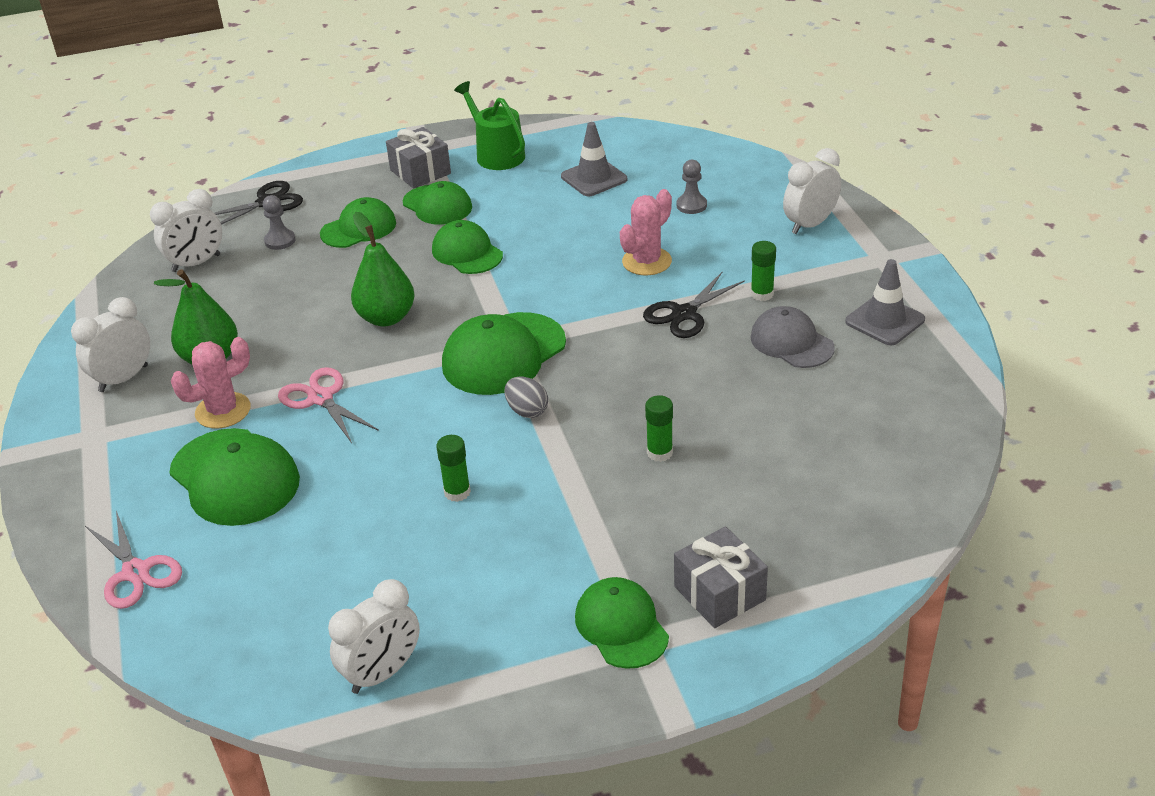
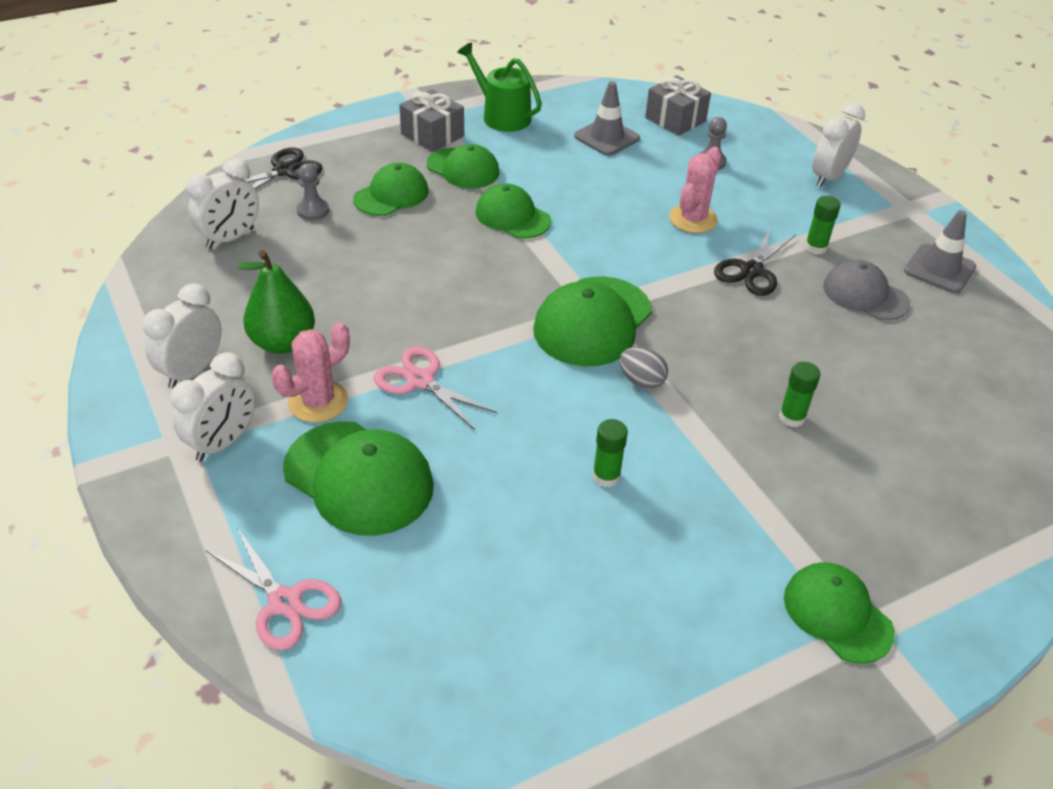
camera: 15 degrees left, 5 degrees up
white clock [328,579,420,694] -> white clock moved to [171,352,256,461]
green pear [351,212,415,326] -> none
grey gift [674,526,768,628] -> grey gift moved to [645,75,711,136]

